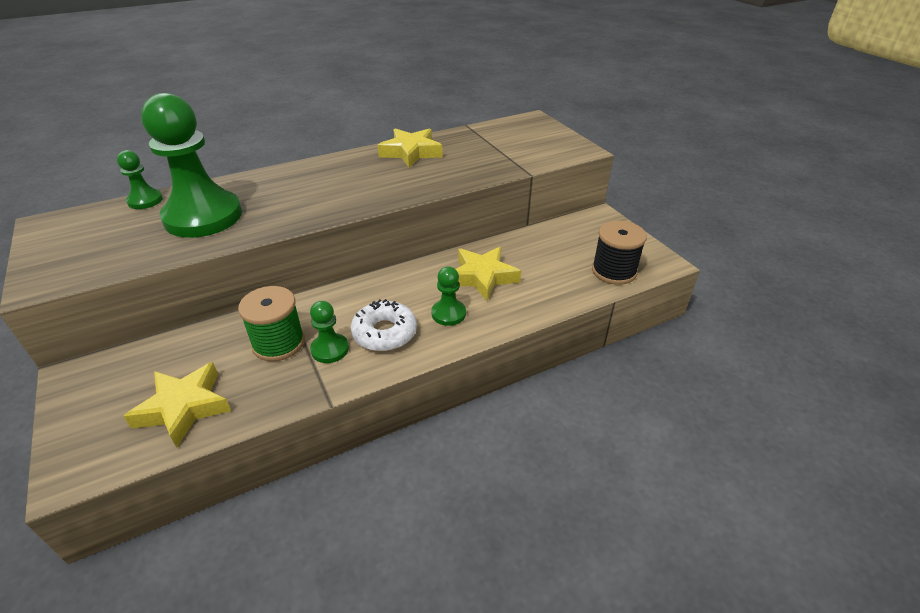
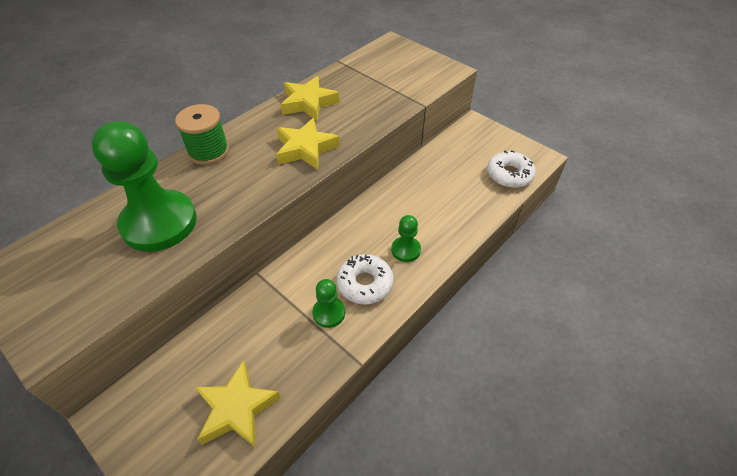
camera: 20 degrees left, 10 degrees up
green pawn [117,150,163,209] -> none
green spool [238,286,305,361] -> green spool moved to [175,104,229,165]
yellow star [456,247,521,301] -> yellow star moved to [276,118,340,170]
black spool [592,221,647,285] -> white donut [487,150,536,188]

